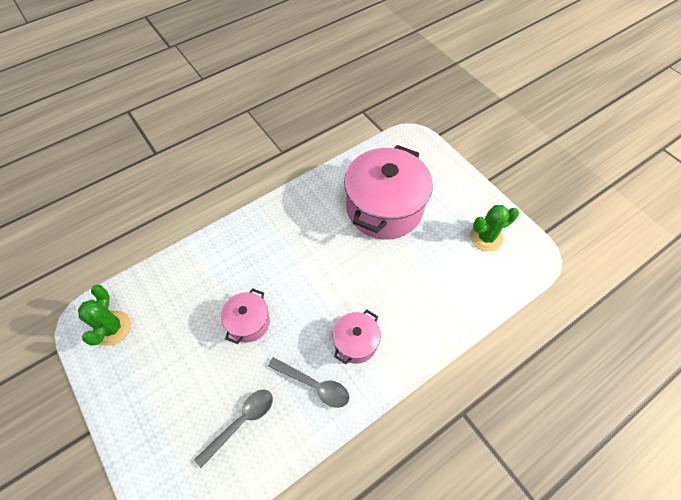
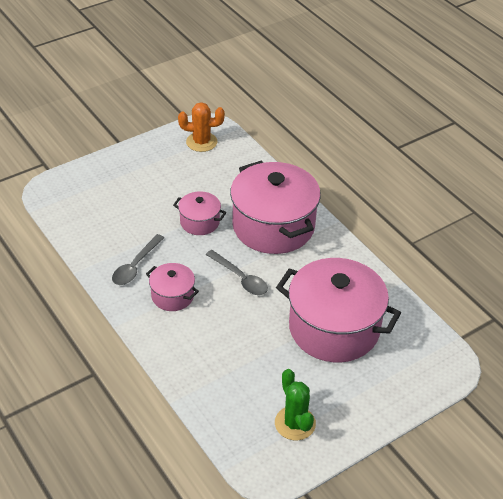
camera: 90 degrees right, 15 degrees down
green cactus [78,285,131,346] -> orange cactus [178,102,225,152]
grey spoon [194,389,273,468] -> grey spoon moved to [206,250,268,295]
none -> pink pot [230,160,321,254]

